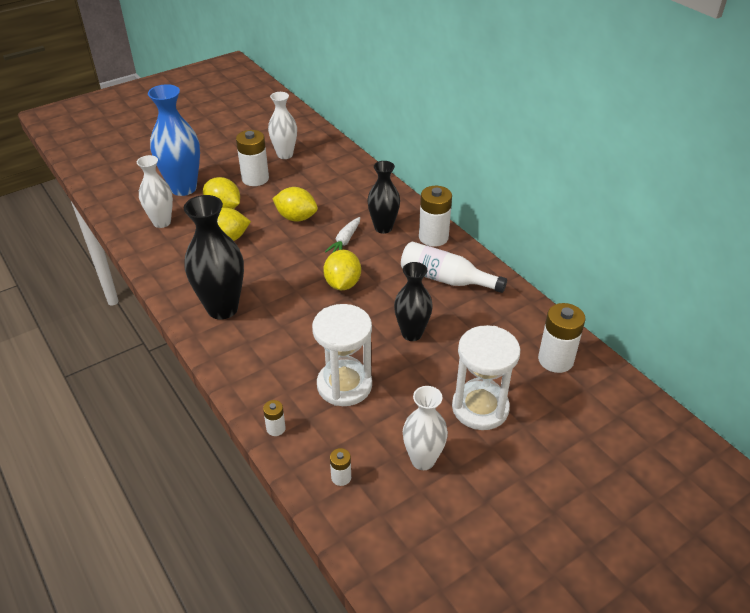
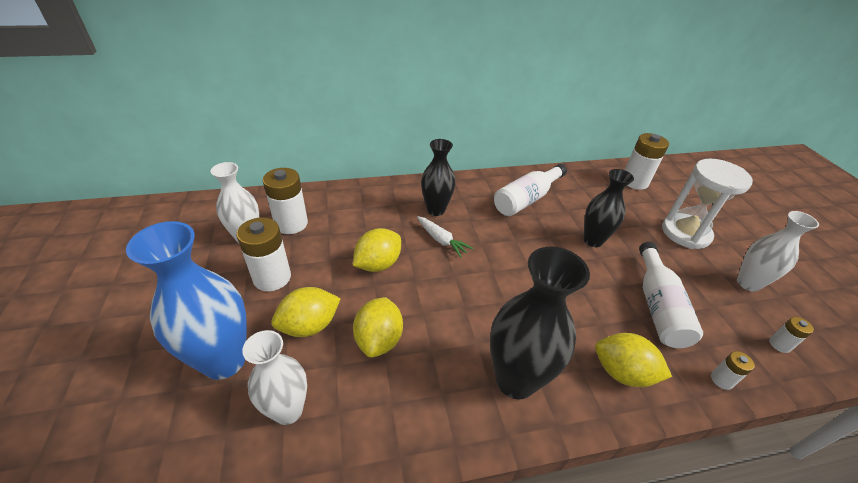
camera: 70 degrees left, 0 degrees up
white hourglass [312,304,372,406] -> white bottle [639,242,703,348]
yellow lemon [323,250,361,290] -> yellow lemon moved to [595,333,672,387]
white battery [419,186,452,247] -> white battery moved to [263,168,308,234]

